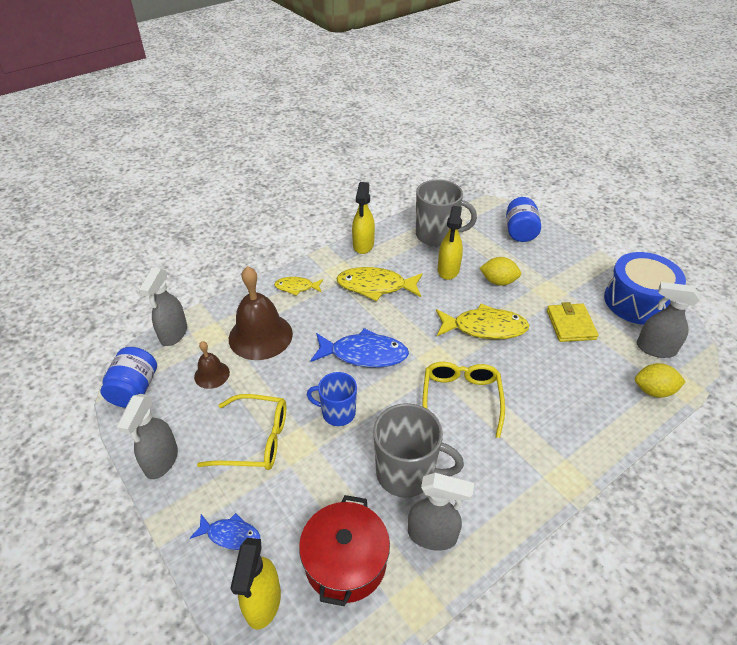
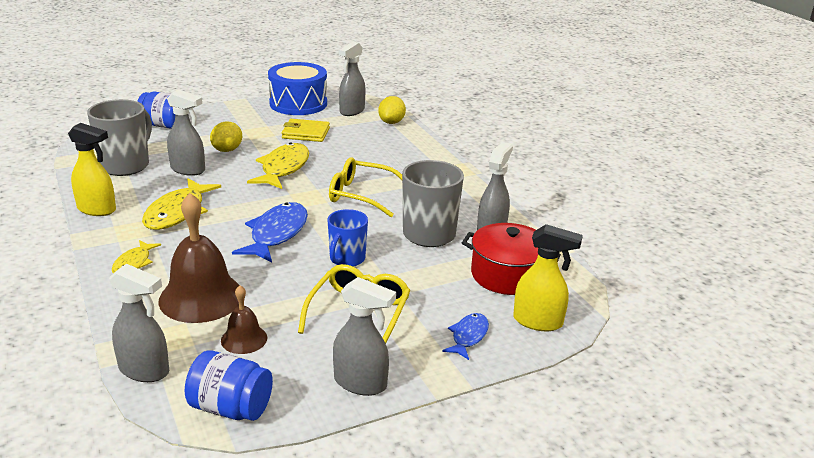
camera: 80 degrees left, 15 degrees down
yellow spray bottle [438,206,463,280] -> grey spray bottle [167,89,205,176]

